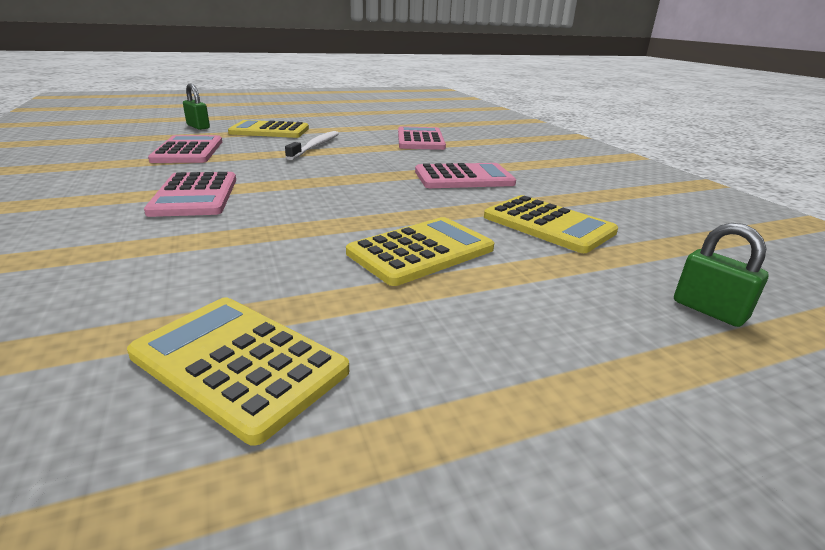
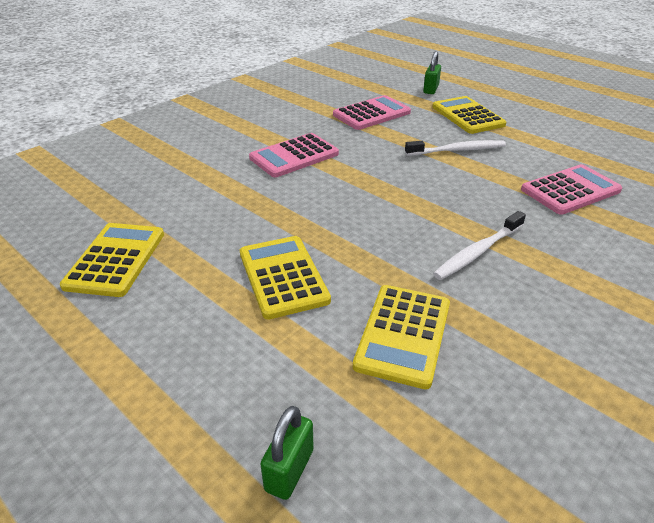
camera: 65 degrees right, 10 degrees up
yellow calculator [346,217,494,286] -> yellow calculator turned 135 degrees counterclockwise [240,236,331,320]
pink calculator [415,163,516,188] -> white toothbrush [433,211,526,280]

